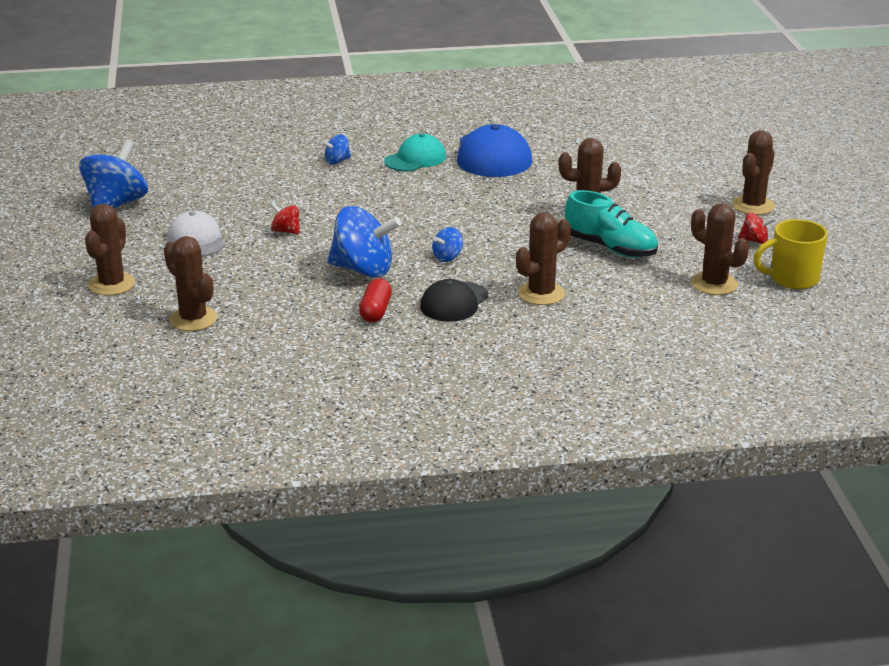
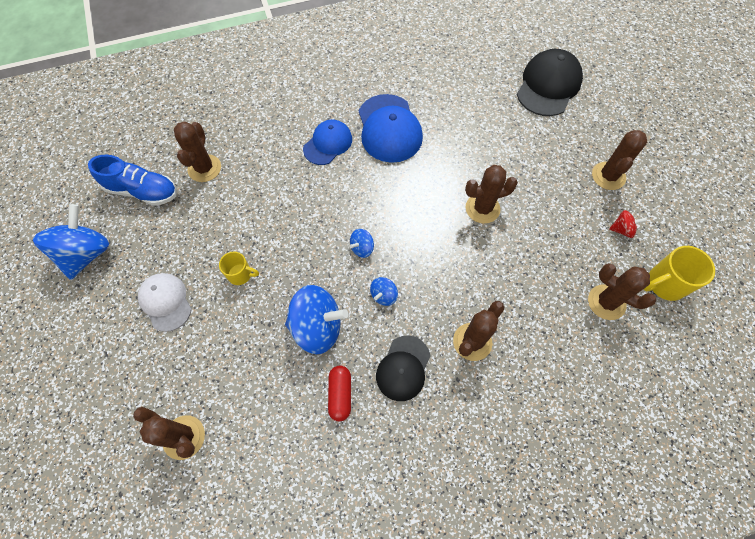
camera: 10 degrees left, 35 degrees up
brown cactus [85,204,135,296] -> brown cactus moved to [174,121,221,182]
red spinning top [270,202,300,235] -> yellow mug [219,252,259,285]
blue spinning top [322,134,351,164] -> blue spinning top moved to [349,229,374,258]
turquoise cap [384,134,446,172] -> blue cap [303,120,352,165]
turquoise shoe [565,190,658,258] -> none
none -> blue shoe [88,155,177,206]
none -> black cap [517,49,583,116]

